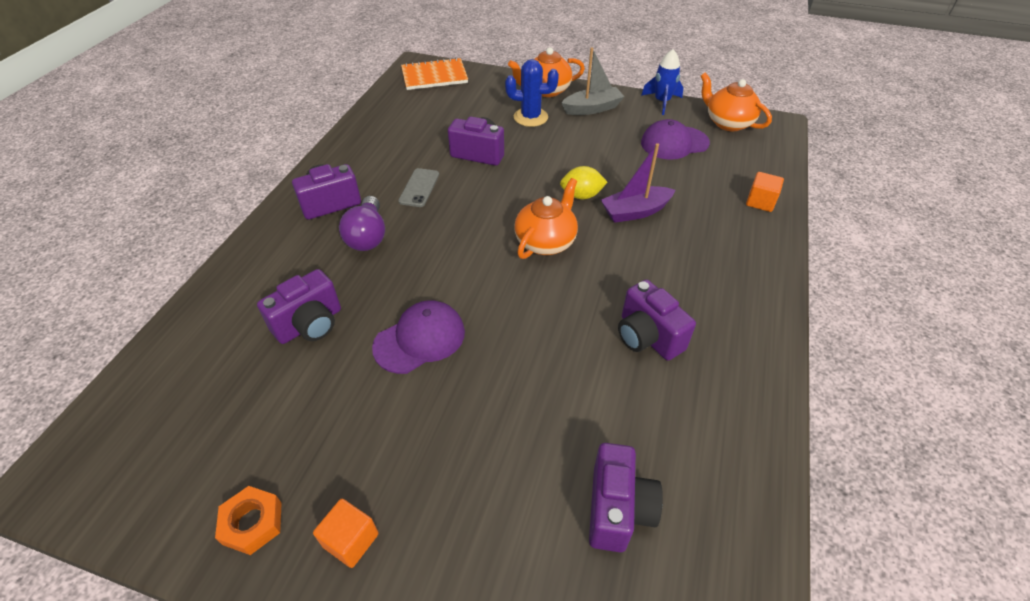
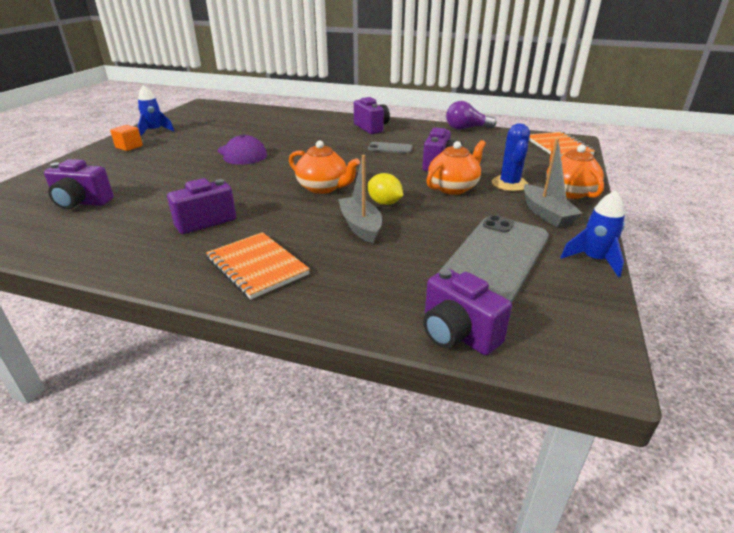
camera: 90 degrees right, 15 degrees down
orange nut [215,486,282,555] -> blue rocket [137,85,174,137]
purple camera [257,269,341,344] -> purple camera moved to [423,268,512,355]
purple light bulb [339,196,385,251] -> purple light bulb moved to [446,101,497,130]
yellow lemon [560,166,607,199] -> yellow lemon turned 45 degrees counterclockwise [368,173,403,205]
purple boat [601,143,675,223] -> grey boat [338,155,382,243]
purple cap [641,119,710,160] -> grey phone [438,215,549,303]
orange teapot [701,72,772,131] -> orange teapot moved to [426,140,486,195]
orange cube [746,172,784,212] -> none
none -> orange notebook [206,232,310,299]

